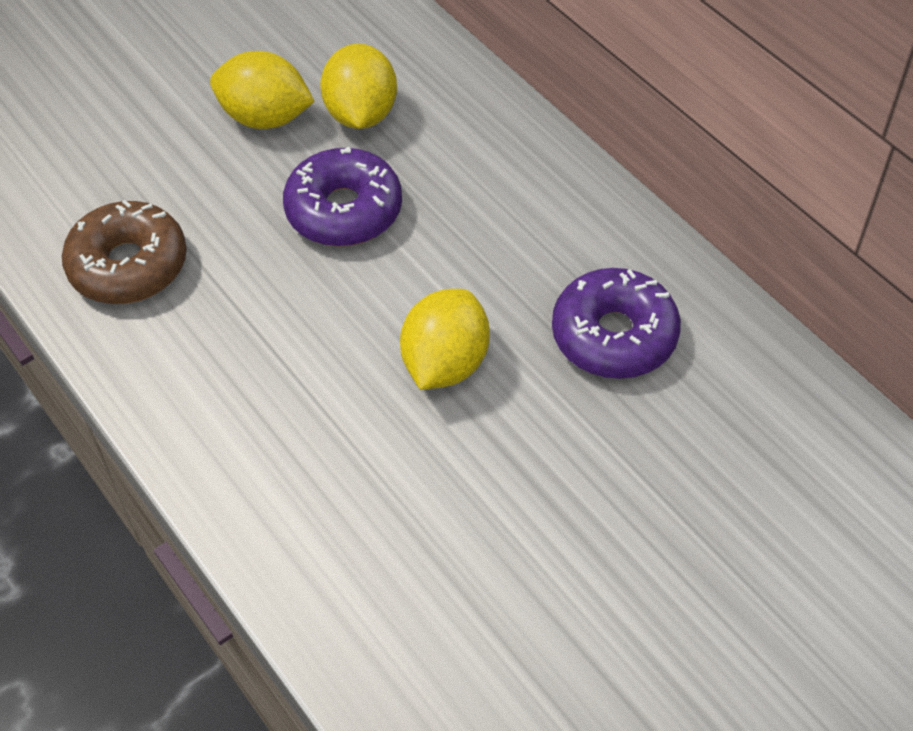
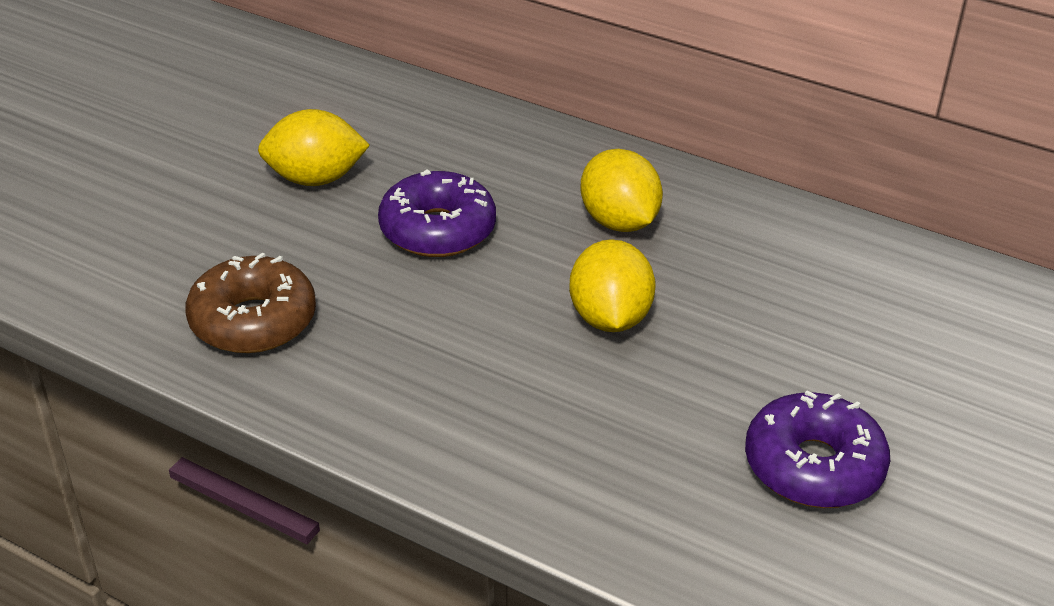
camera: 25 degrees left, 15 degrees down
yellow lemon [320,44,397,129] -> yellow lemon moved to [580,149,663,232]
purple donut [552,268,681,379] -> purple donut moved to [745,390,890,508]

